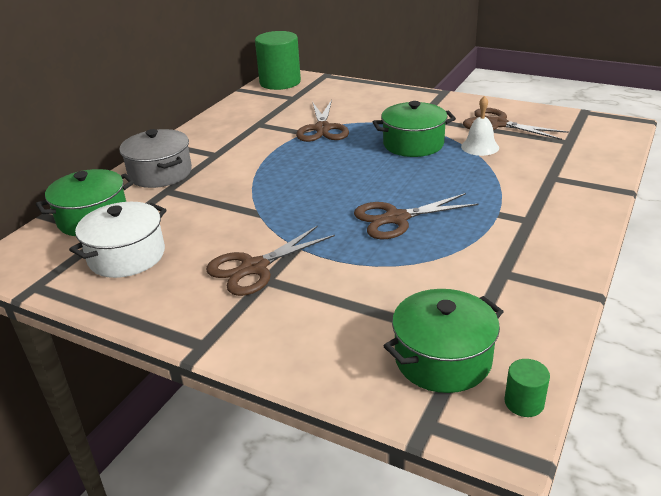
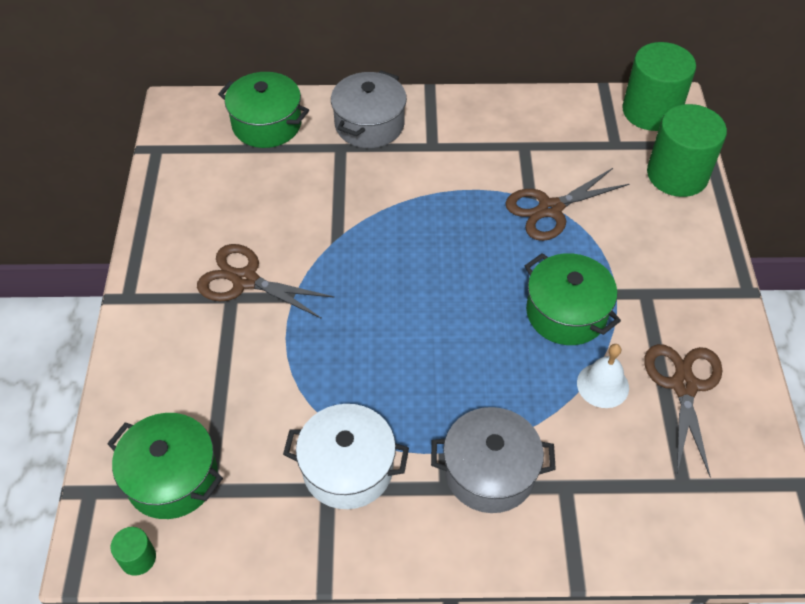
camera: 60 degrees right, 20 degrees up
white pot [69,202,166,278] -> white pot moved to [283,404,409,509]
brown scissors [354,193,479,239] -> none
none -> grey pot [431,407,556,513]
none -> green cylinder [647,104,727,197]

